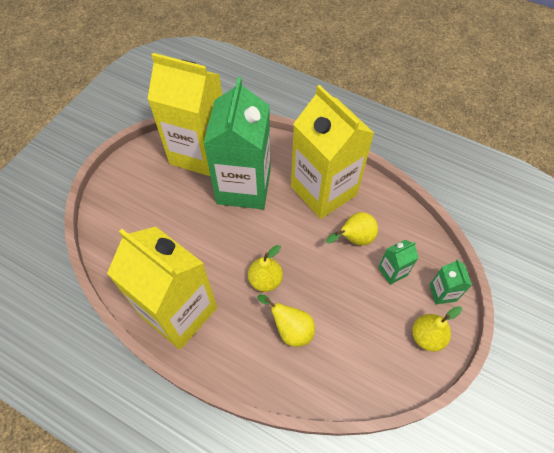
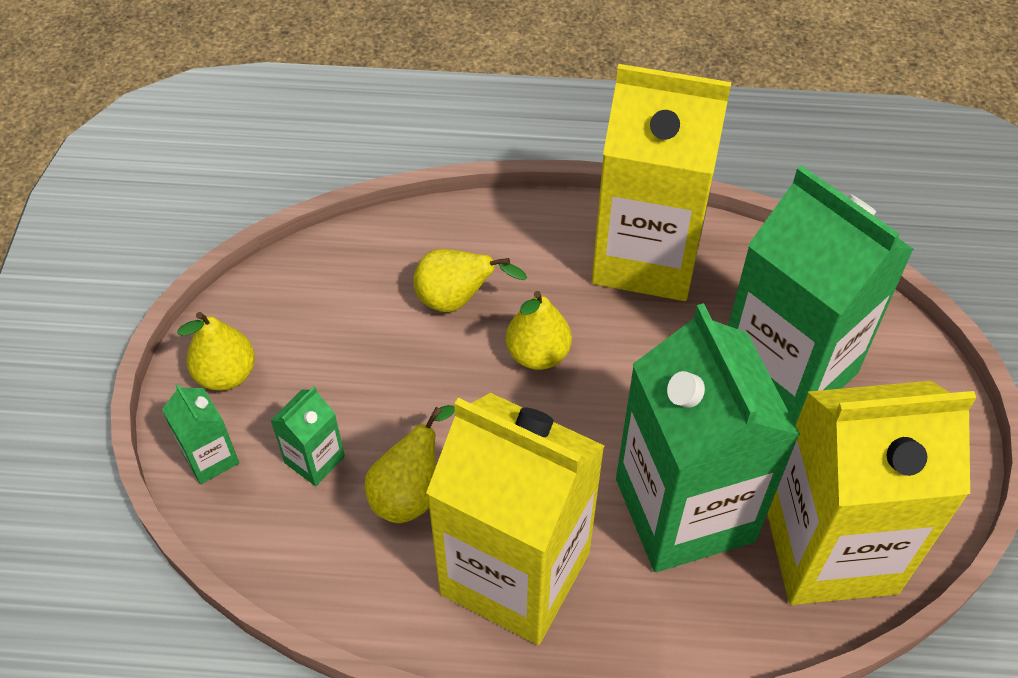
camera: 155 degrees right, 5 degrees down
none -> green carton [728,165,914,426]

